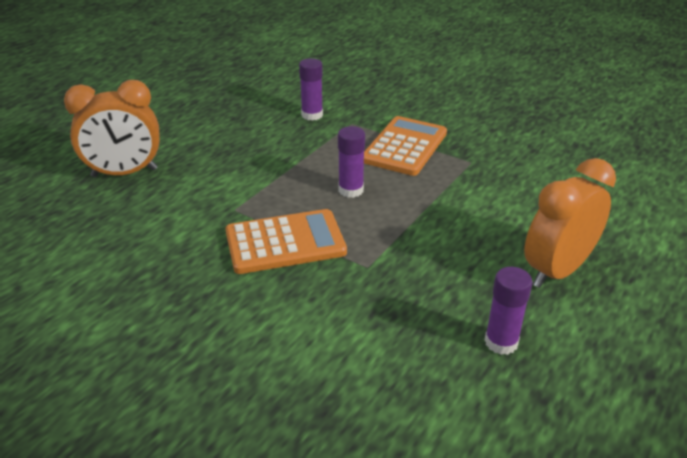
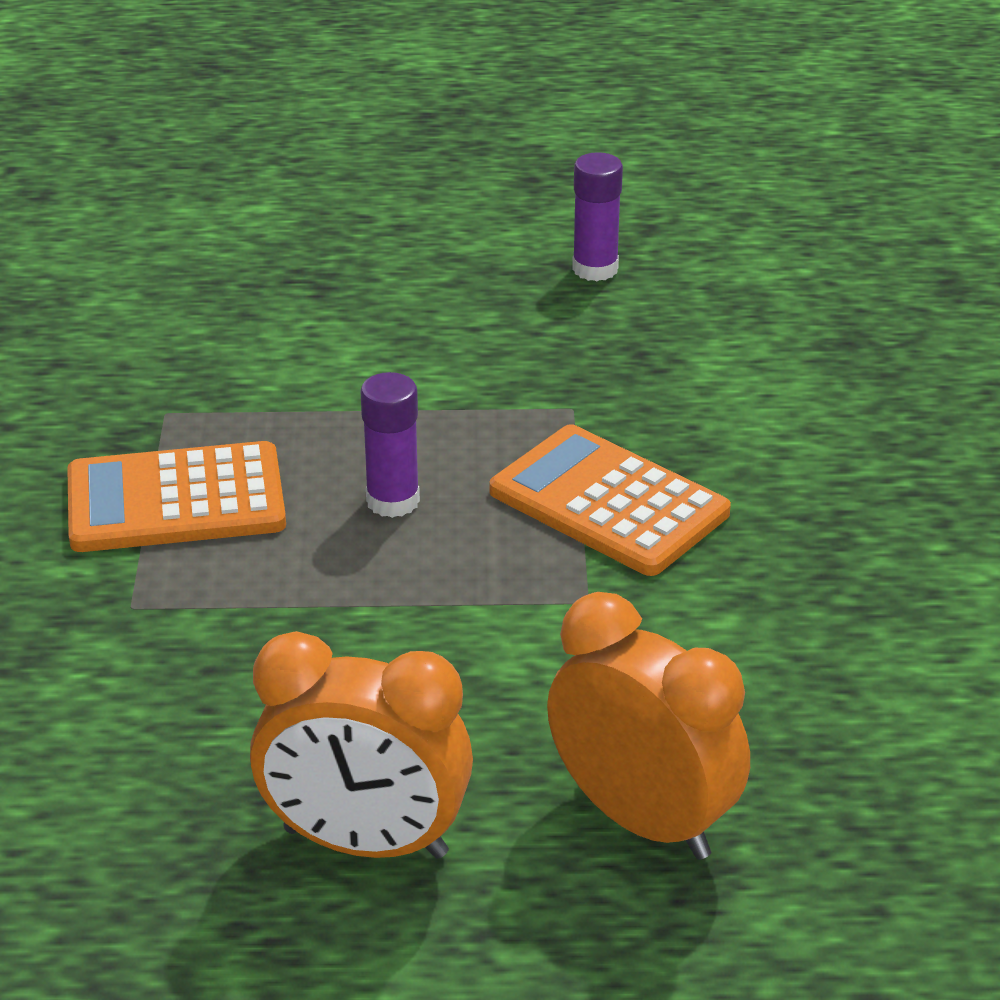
camera: 125 degrees left, 0 degrees up
purple glue stick [299,58,323,121] -> none
orange clock [524,158,616,288] -> orange clock moved to [250,631,473,859]

